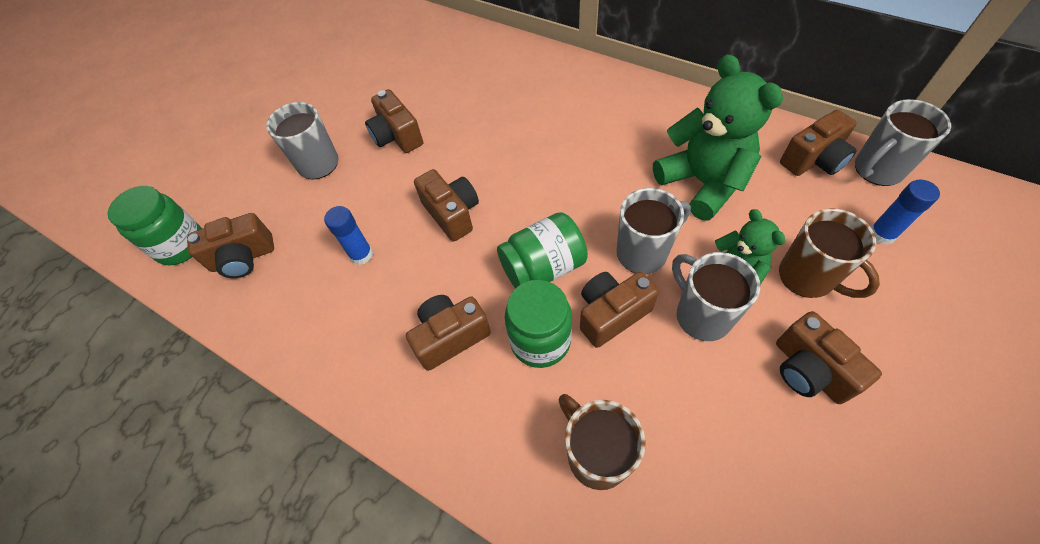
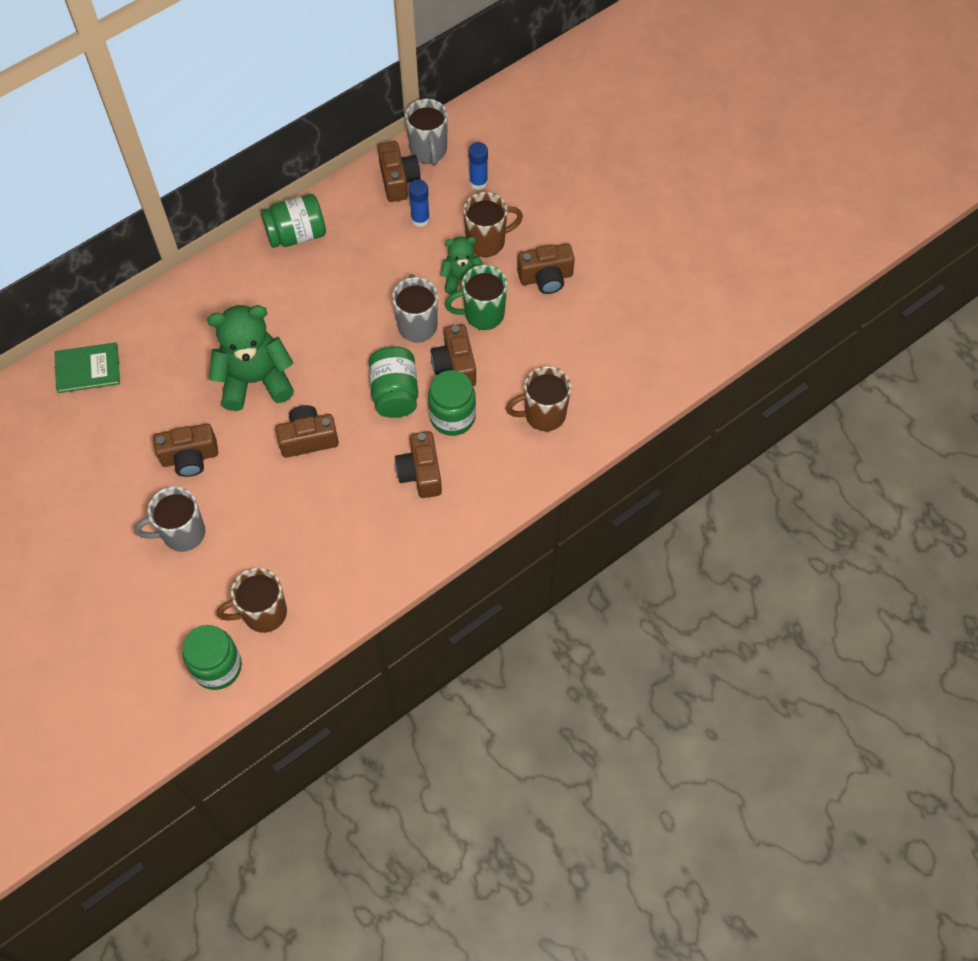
camera: 75 degrees left, 5 degrees up
brown camera [187,213,274,278] -> brown mug [217,568,287,633]
blue glue stick [324,206,373,265] -> blue glue stick moved to [408,179,430,227]
green teddy bear [653,54,783,221] -> green teddy bear moved to [207,305,294,411]
grey mug [672,252,760,341] -> green mug [445,265,507,330]
none -> green book [54,342,120,393]
none -> green jar [261,194,326,248]

